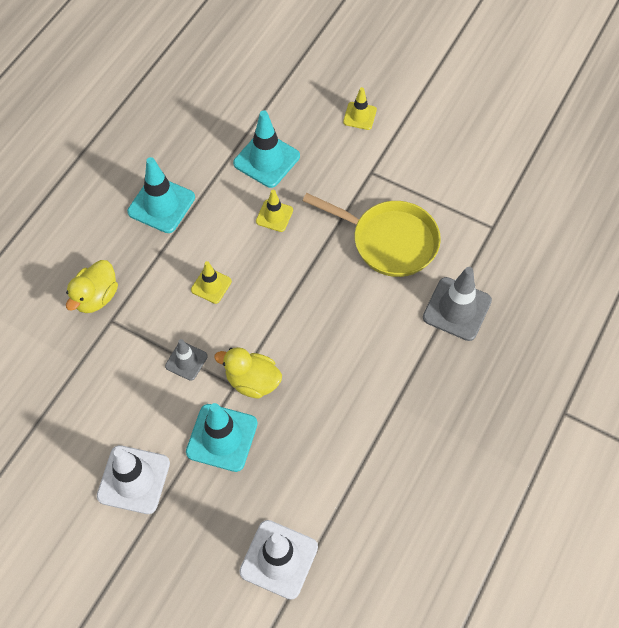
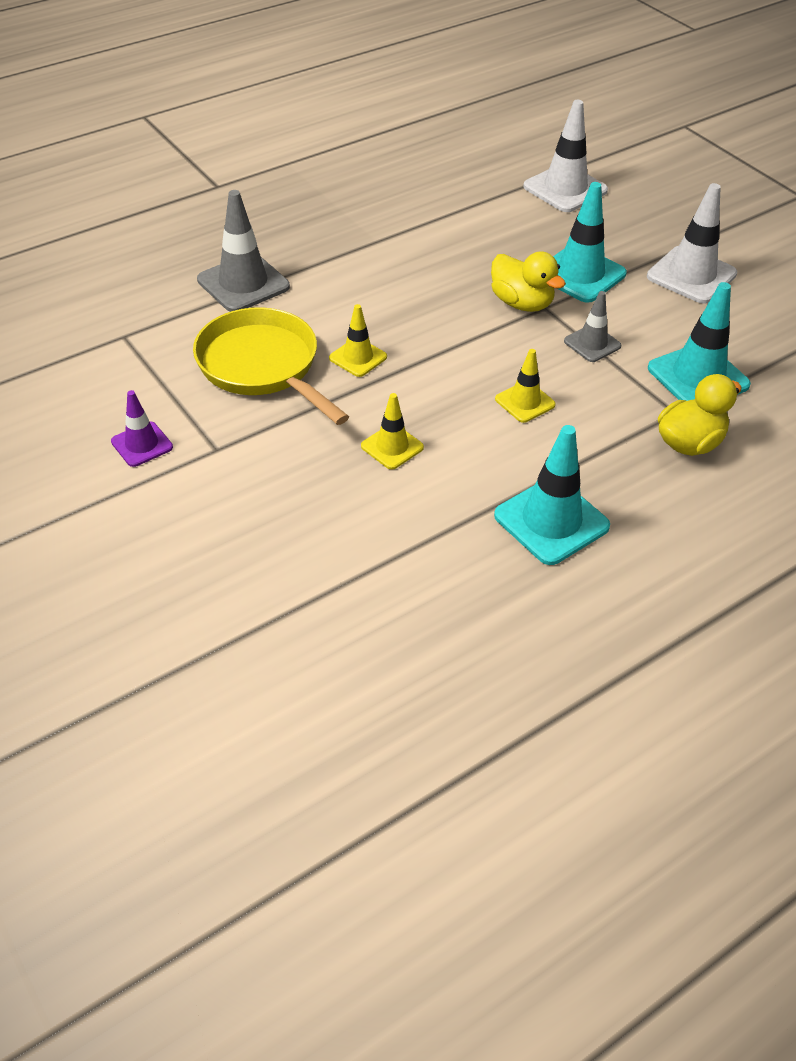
camera: 155 degrees left, 15 degrees down
turquoise traffic cone [233,110,300,188] -> turquoise traffic cone moved to [648,282,751,401]
yellow traffic cone [343,87,377,130] -> yellow traffic cone moved to [329,304,387,377]
none -> purple traffic cone [111,390,173,467]

